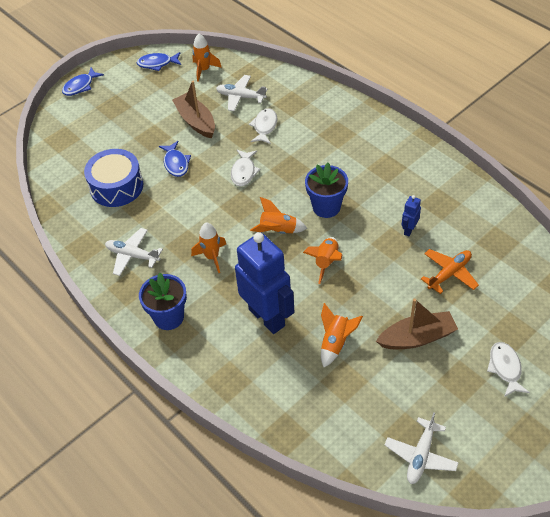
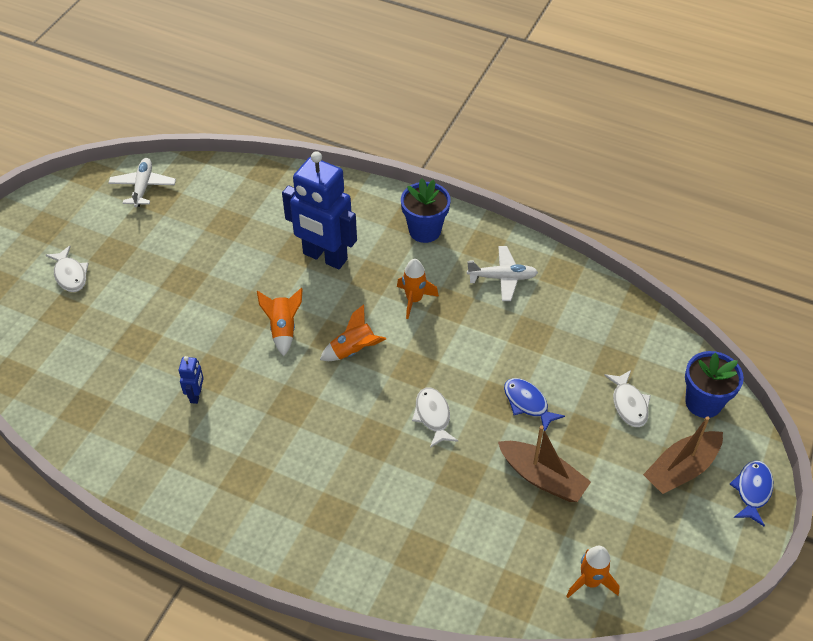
camera: 155 degrees right, 0 degrees up
blue drum [84,149,143,207] -> none
blue fish [137,52,181,71] -> none
white plane [216,75,267,111] -> none
white fish [249,108,278,144] -> white fish moved to [604,370,651,427]
blue flower pot [305,163,348,218] -> blue flower pot moved to [685,351,744,418]
orange rocket [321,303,363,367] -> none
brown boat [376,299,458,349] -> brown boat moved to [643,416,723,494]
orange plane [421,249,479,294] -> none

